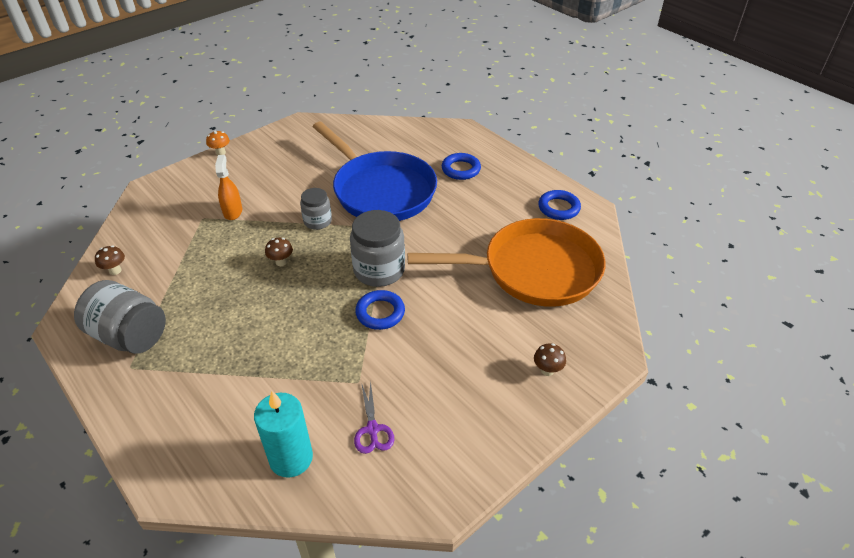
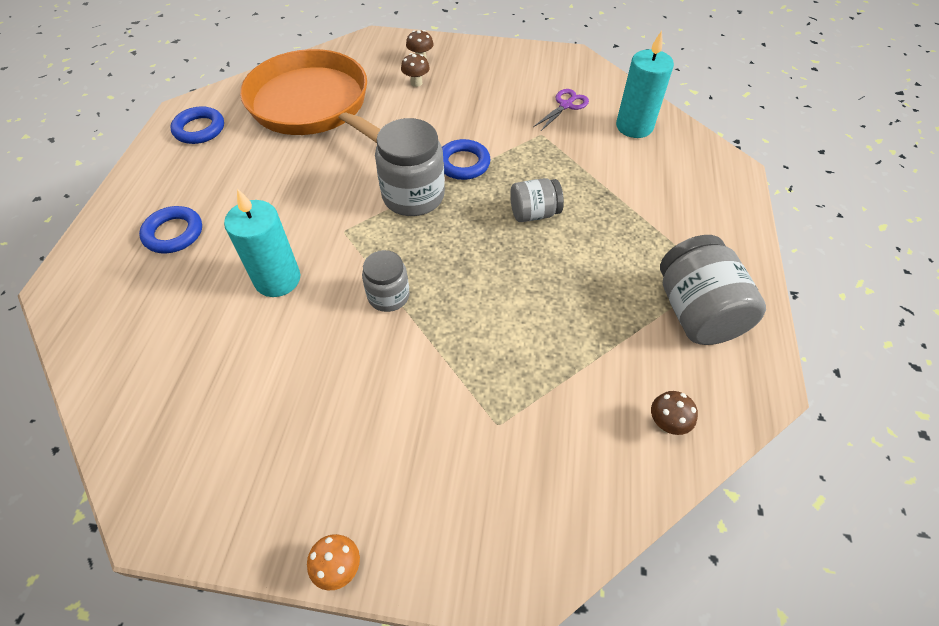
camera: 130 degrees left, 10 degrees up
orange spray bottle [215,155,242,220] -> none
brown mushroom [265,238,293,266] -> brown mushroom moved to [401,53,430,87]
blue pan [313,122,437,221] -> turquoise candle [224,188,300,297]
none -> grey jar [510,178,564,222]

